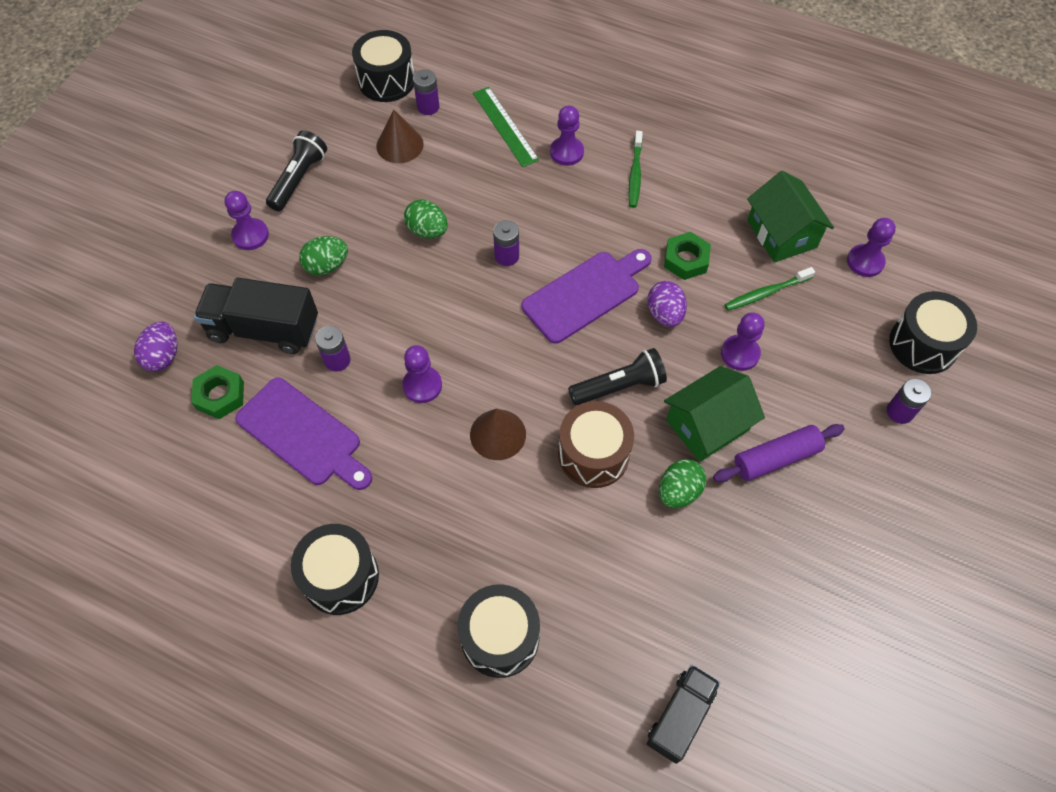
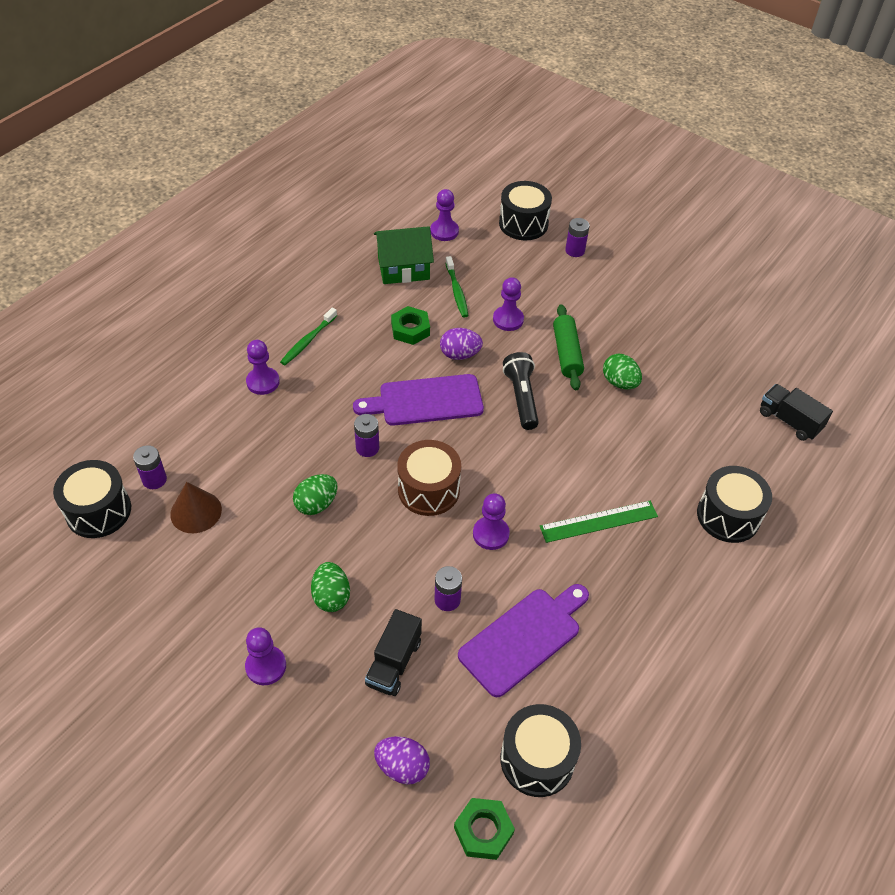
camera: 80 degrees left, 10 degrees down
green nut [191,365,244,419] -> green nut moved to [454,798,515,860]
black truck [194,278,318,354] -> black truck [365,609,422,696], size x0.66
black flashlight [266,130,327,211] -> none
black drum [291,524,379,615] -> black drum moved to [500,704,581,797]
brown cone [470,409,526,460] -> none
green ruler [473,87,539,167] -> green ruler moved to [540,501,658,543]
purple cutting board [522,249,652,344] -> purple cutting board turned 75 degrees counterclockwise [353,374,484,426]
brown drum [558,401,634,488] -> brown drum moved to [397,440,461,516]
green toothbrush [628,131,643,208] -> green toothbrush turned 105 degrees clockwise [280,308,337,365]
green house [664,366,765,462] -> green rolling pin [553,304,584,390]
purple rolling pin [713,424,845,482] -> none

